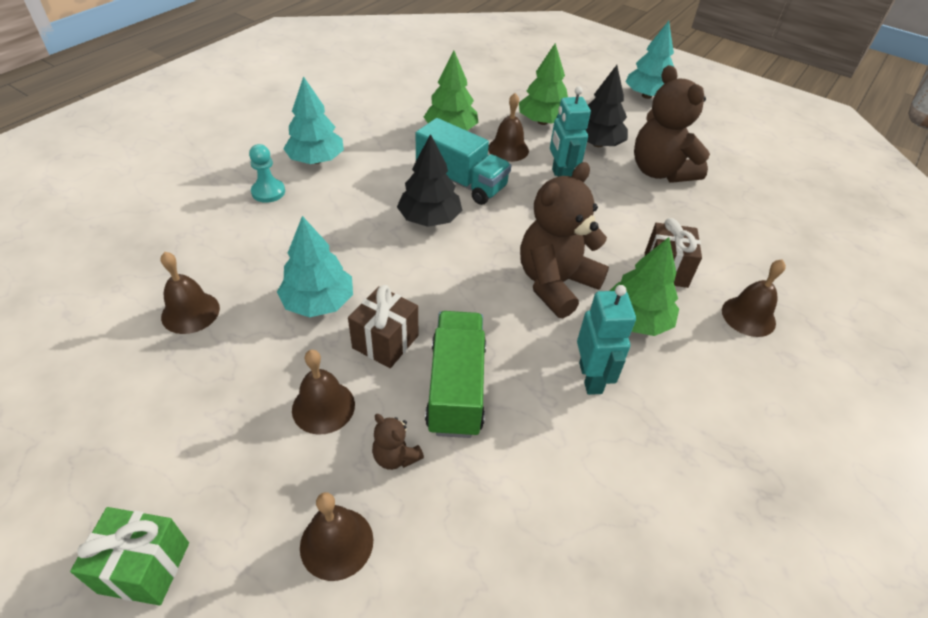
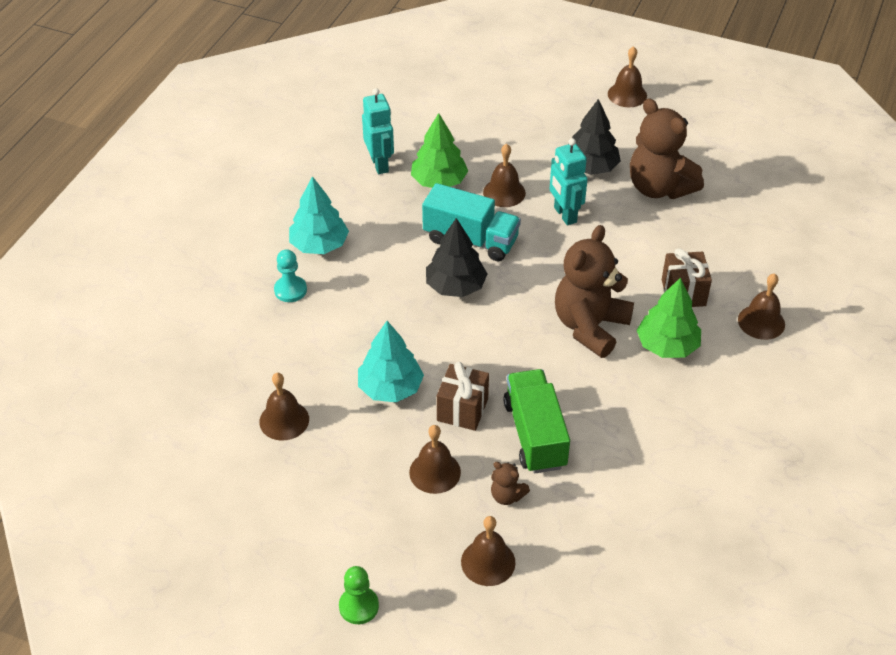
camera: 10 degrees left, 0 degrees up
green gift [70,507,189,606] -> green pawn [339,566,379,624]
green tree [519,43,568,125] -> none
turquoise robot [577,285,636,395] -> turquoise robot moved to [362,88,394,174]
turquoise tree [625,21,674,99] -> brown bell [608,46,647,107]

